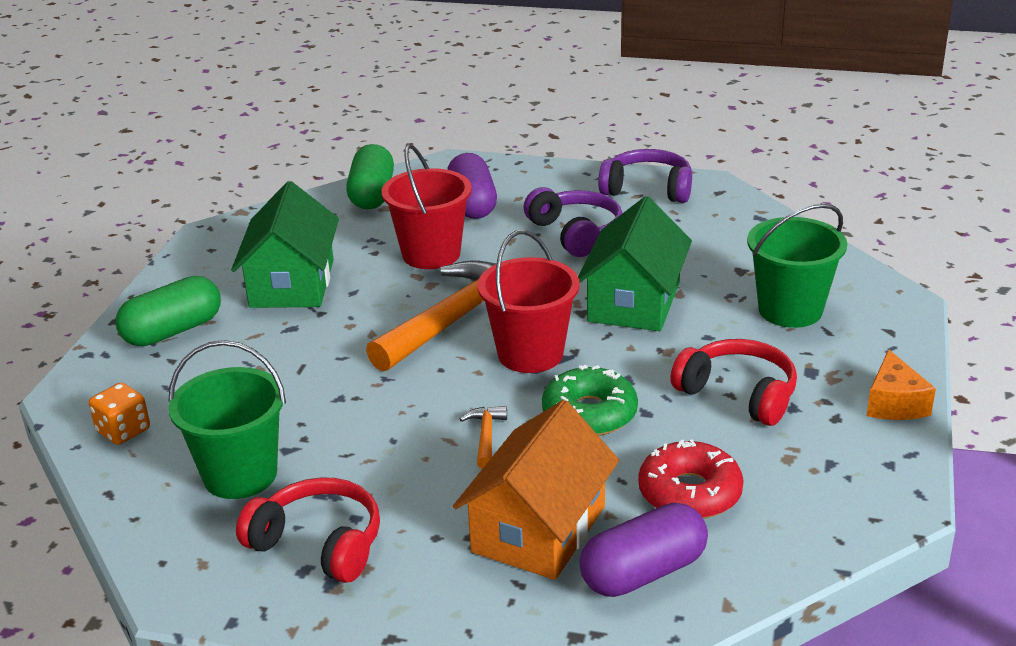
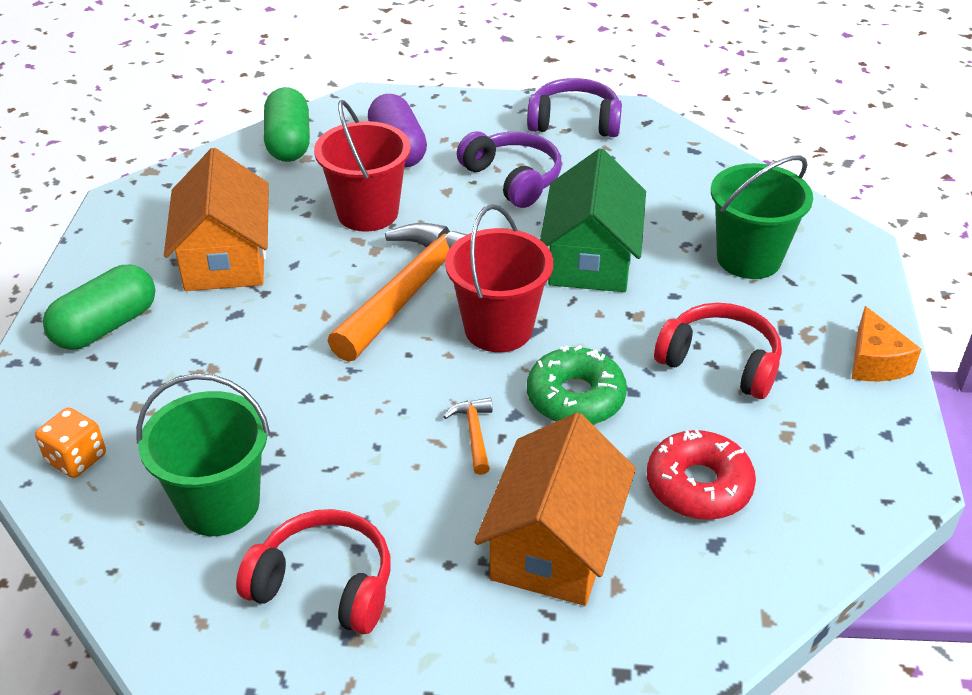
camera: 10 degrees left, 10 degrees up
green house [231,181,339,308] -> orange house [164,148,269,291]
purple capsule [579,503,708,597] -> none

